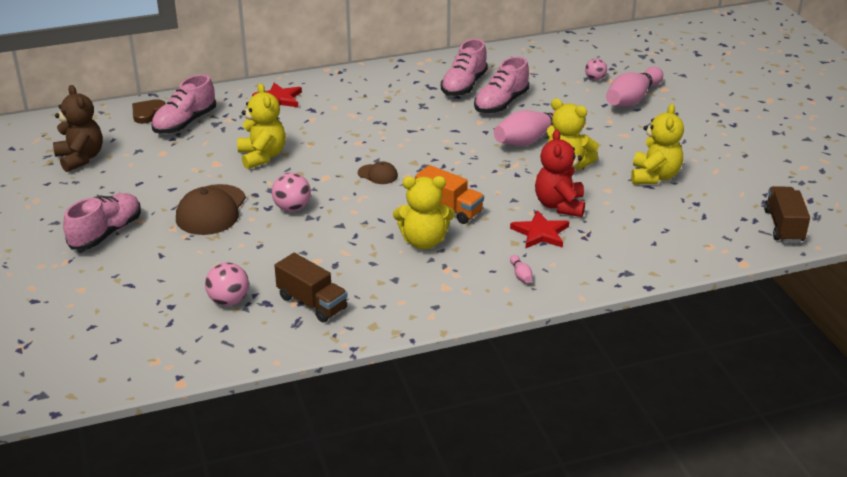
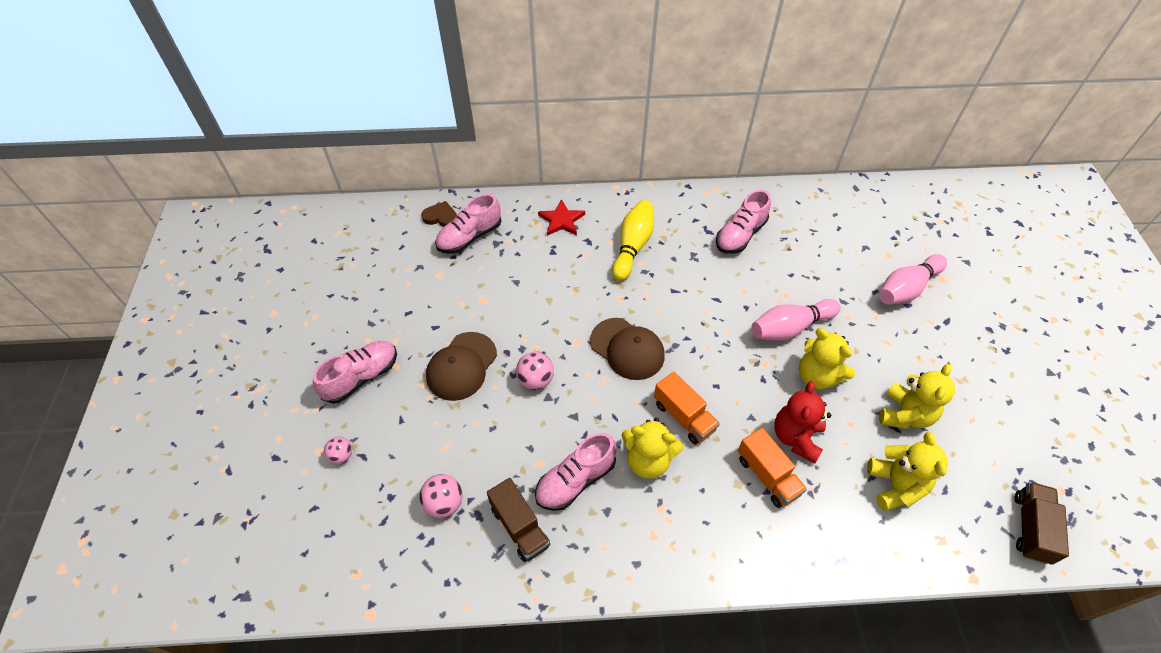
camera: 15 degrees right, 20 degrees up
brown teddy bear [53,85,103,172] -> none
brown heart [132,99,166,124] -> brown heart turned 60 degrees clockwise [421,201,457,227]
yellow teddy bear [237,83,286,169] -> yellow teddy bear moved to [867,432,948,511]
brown cap [358,161,398,184] -> brown cap [590,318,665,380], size x1.98
pink shoe [474,57,530,113] -> pink shoe moved to [535,433,617,511]
red star [510,210,569,249] -> orange truck [738,428,807,508]
pink bowling pin [510,255,532,283] -> none
pink ball [585,58,607,80] -> pink ball moved to [324,437,352,464]
none -> yellow bowling pin [612,200,654,281]

